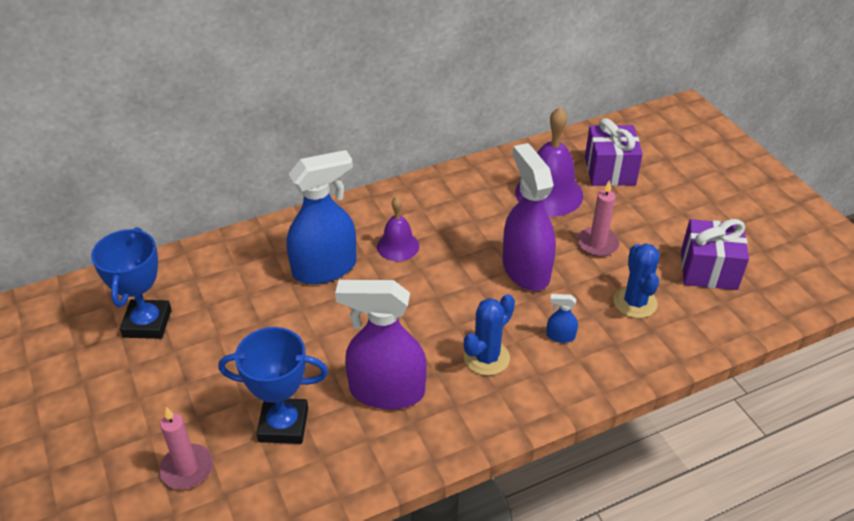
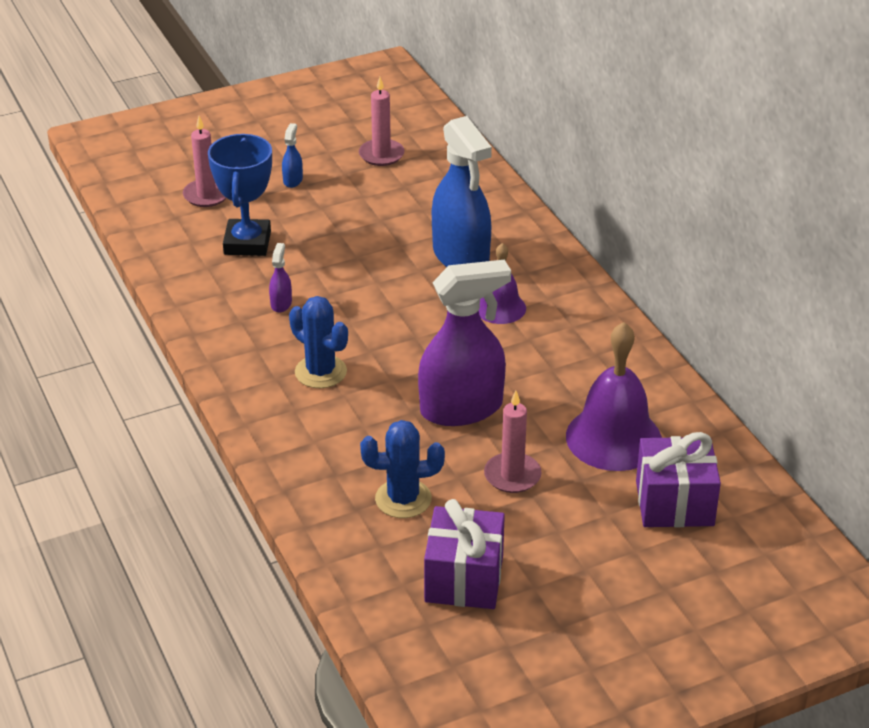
camera: 90 degrees right, 5 degrees down
blue trophy [91,227,171,339] -> pink candle [359,77,405,166]
purple spray bottle [335,280,427,409] -> purple spray bottle [269,243,292,312], size x0.40
blue spray bottle [546,294,578,343] -> blue spray bottle moved to [282,123,303,188]

